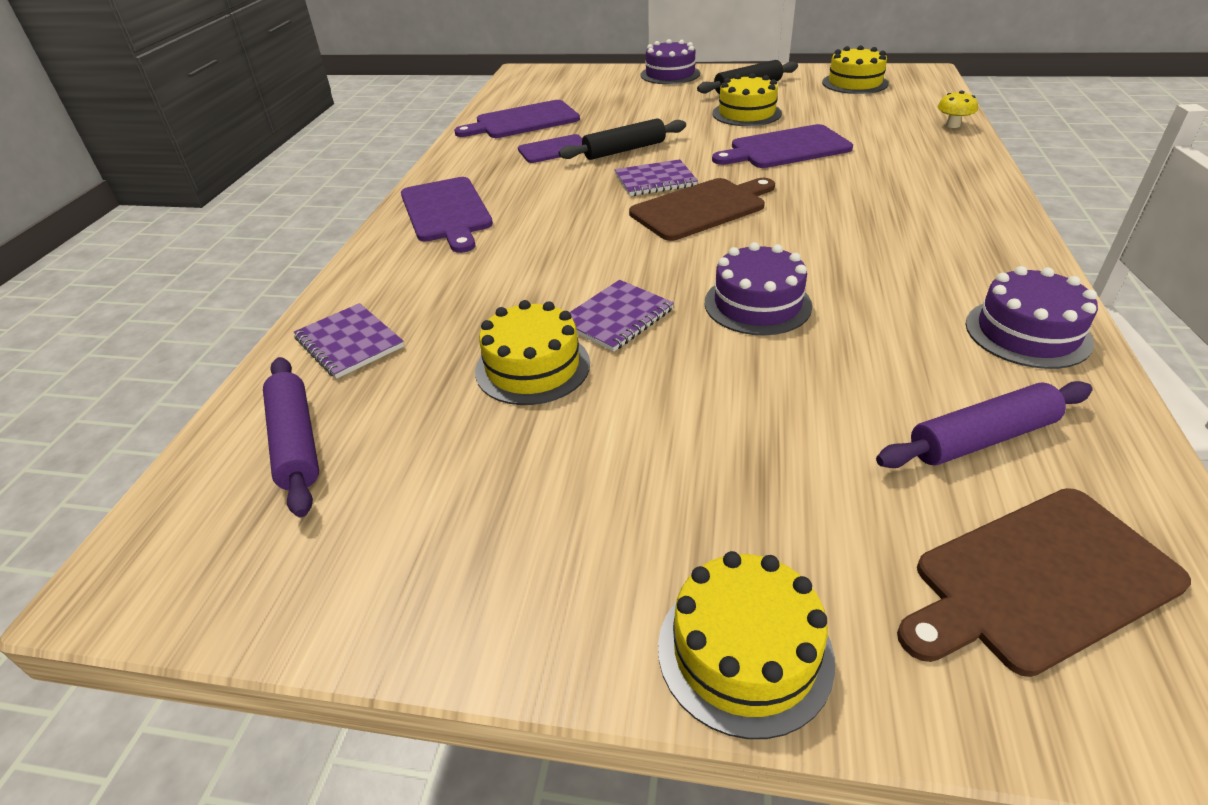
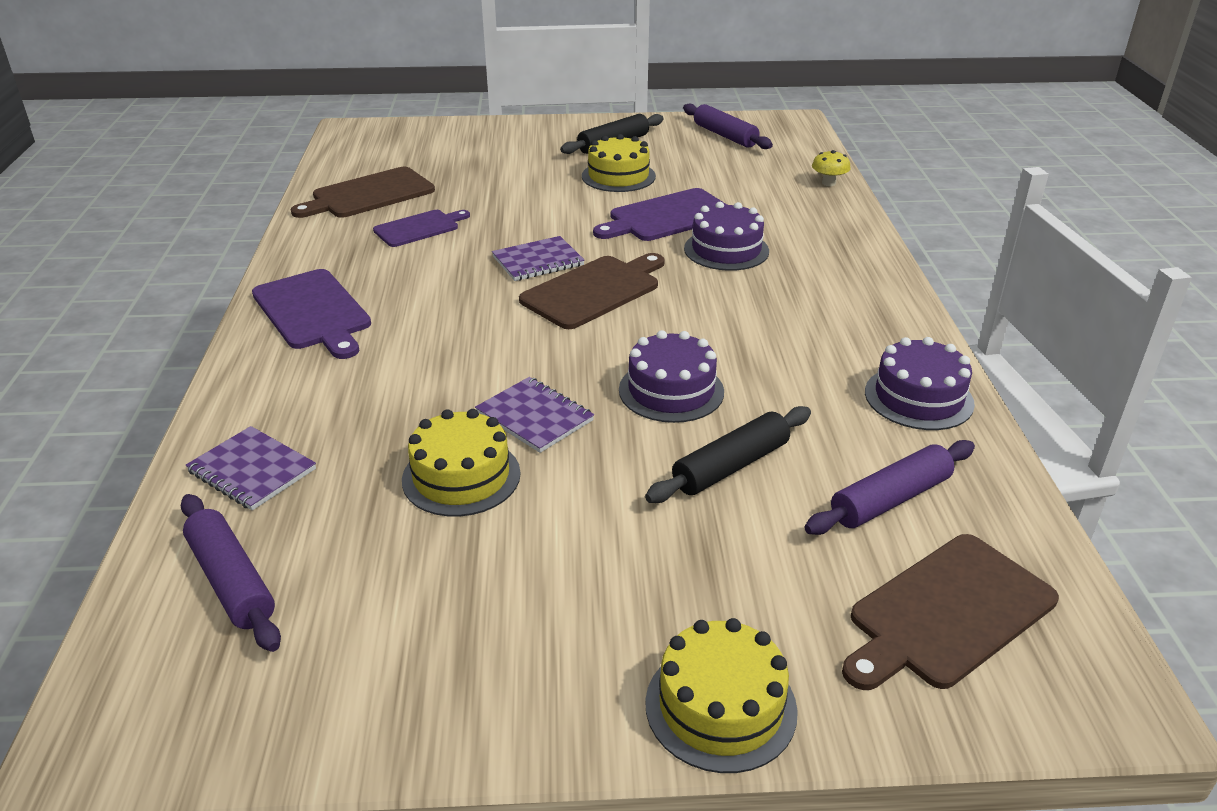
camera: 15 degrees left, 5 degrees down
purple cutting board [454,100,580,138] -> brown cutting board [291,167,435,218]
black rolling pin [559,118,686,160] -> black rolling pin moved to [645,406,811,503]
purple notebook [570,280,674,352] -> purple notebook turned 75 degrees counterclockwise [475,377,594,453]
purple cake [640,39,700,84] -> purple cake moved to [684,202,769,271]
yellow cake [822,45,889,94] -> purple rolling pin [683,104,773,149]

